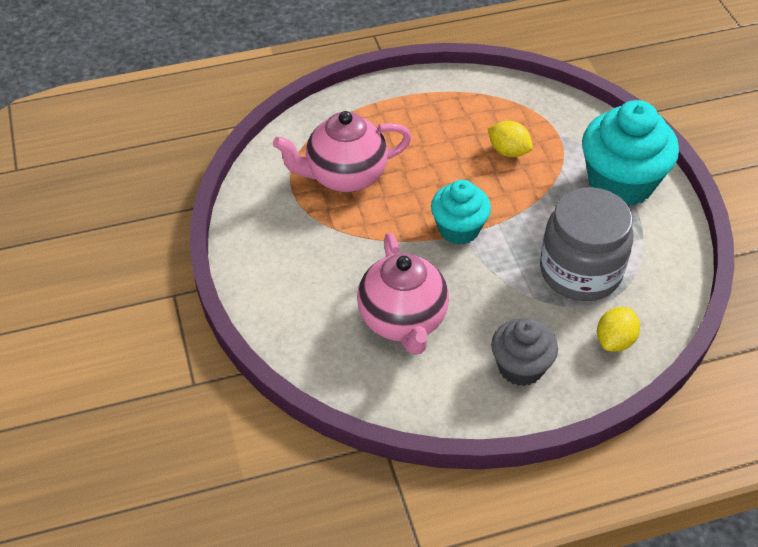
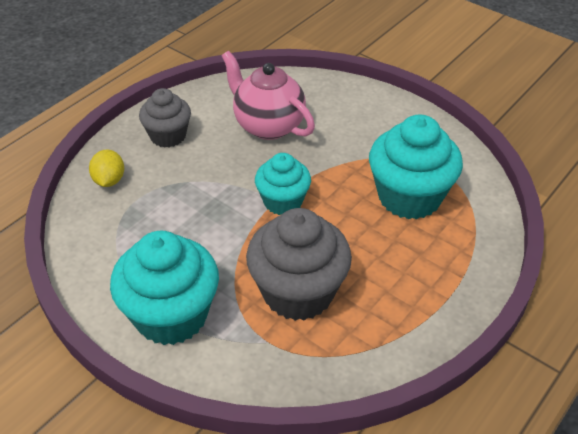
camera: 145 degrees right, 5 degrees down
pink teapot [273,111,412,192] -> turquoise cupcake [369,114,463,219]
yellow lemon [488,121,533,157] -> grey cupcake [246,208,352,321]
grey jar [540,187,633,301] -> none

